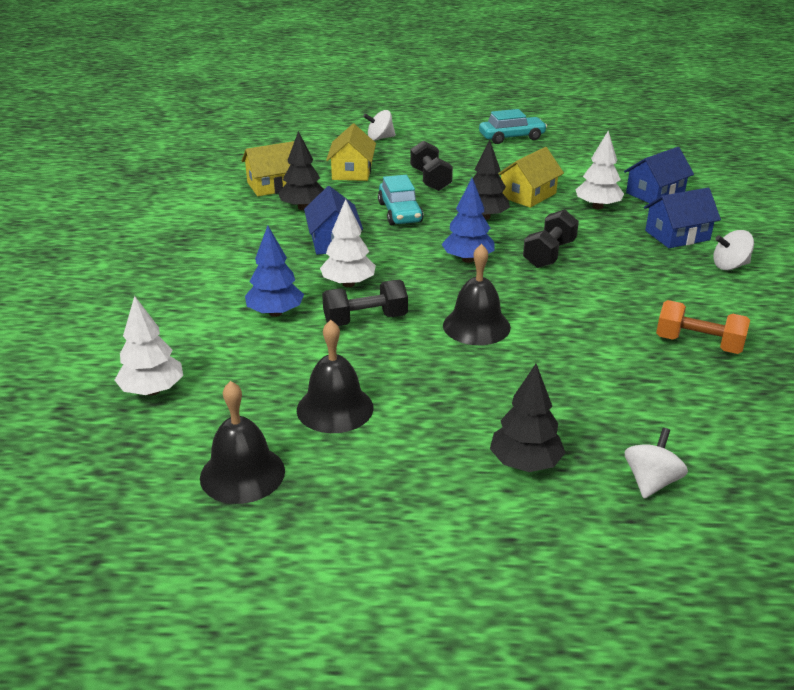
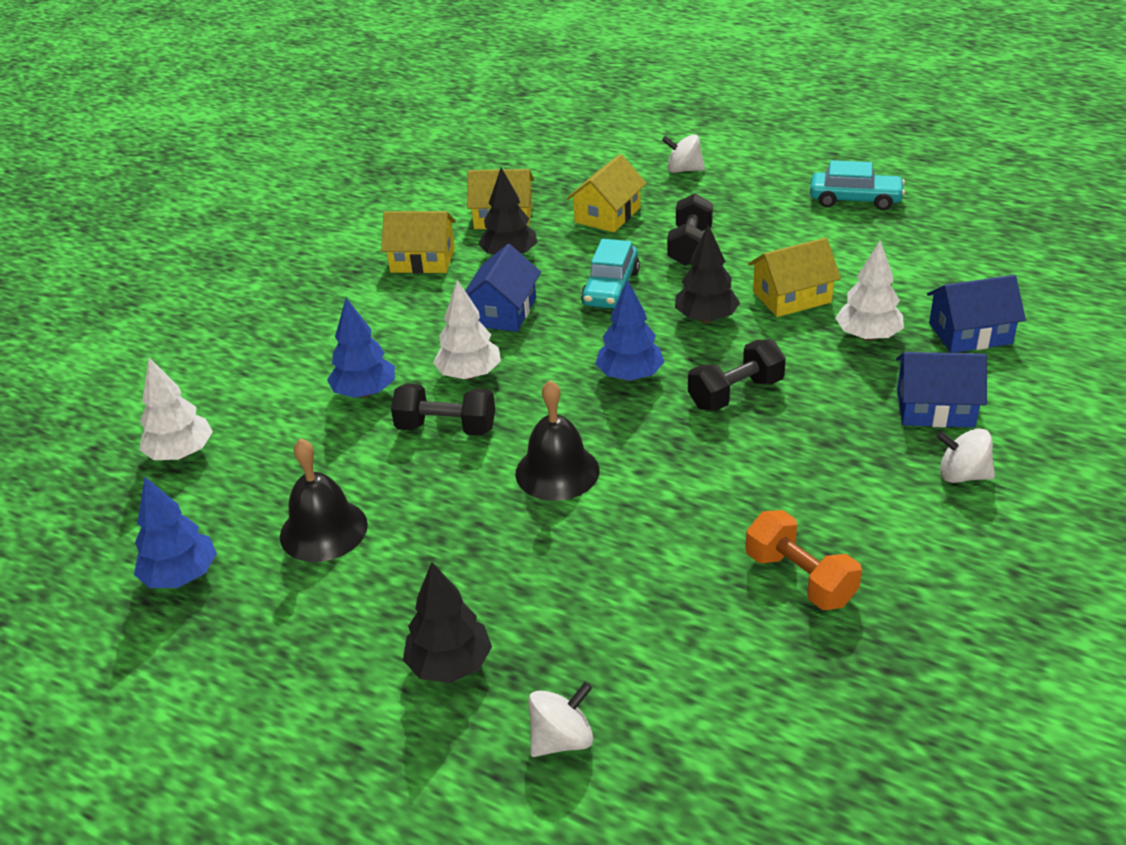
camera: 30 degrees right, 5 degrees up
black bell [200,381,285,504] -> blue tree [134,477,217,588]
none -> yellow house [381,211,456,274]

